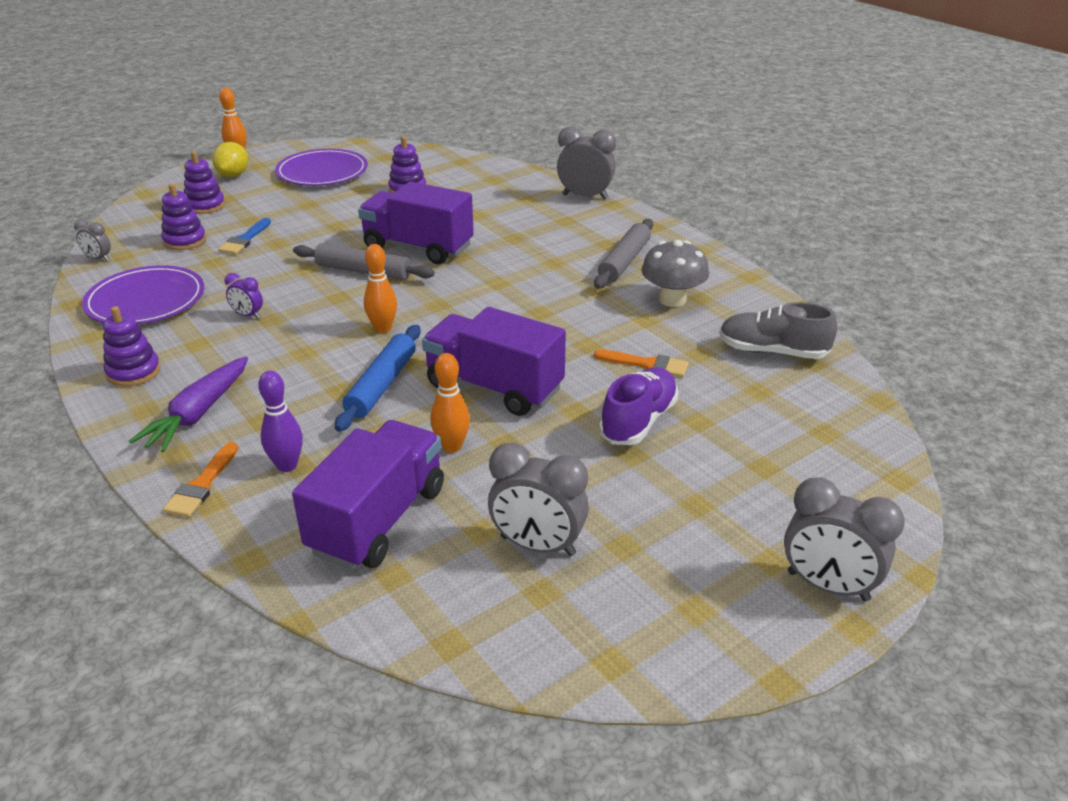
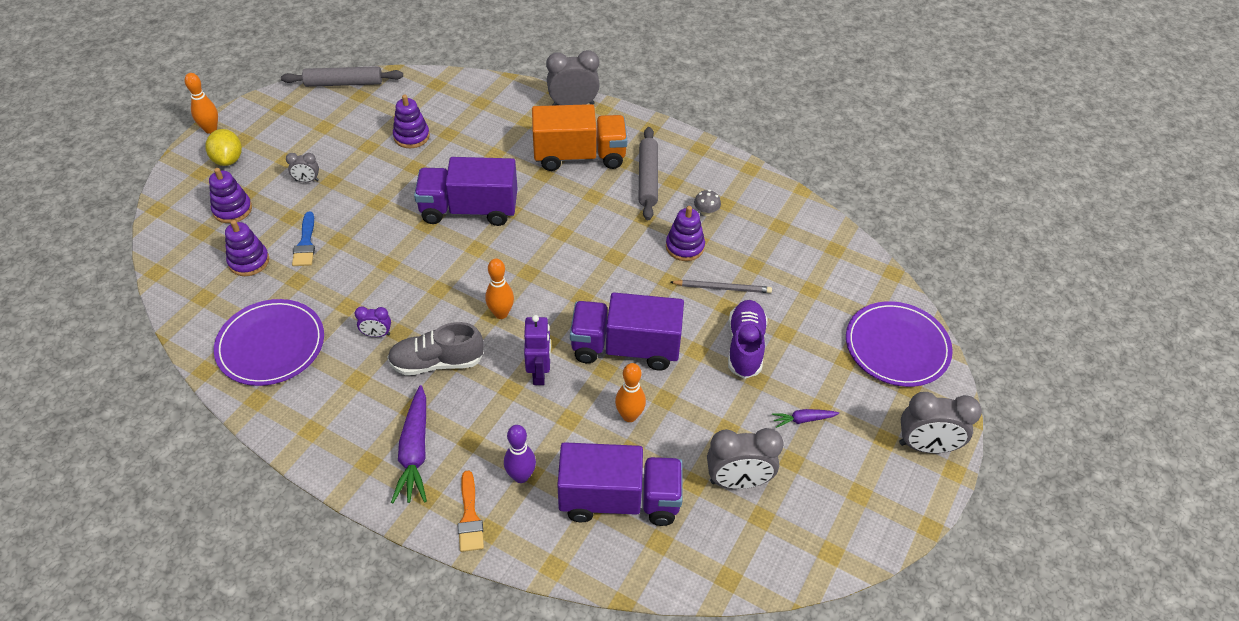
camera: 25 degrees left, 15 degrees up
grey clock [74,219,111,261] -> grey clock moved to [286,153,319,182]
purple stacking toy [103,306,161,387] -> purple stacking toy moved to [666,206,705,261]
purple plate [275,149,368,186] -> purple plate moved to [846,301,953,387]
purple truck [292,420,444,569] -> purple truck turned 90 degrees clockwise [557,442,683,526]
grey rolling pin [293,243,435,280] -> grey rolling pin moved to [281,66,403,87]
blue rolling pin [335,325,421,432] -> purple robot [524,315,551,385]
orange brush [594,349,688,378] -> grey pencil [670,280,772,293]
grey mushroom [641,240,709,307] -> grey mushroom [694,190,721,216], size x0.49
grey shoe [719,302,837,359] -> grey shoe moved to [387,322,484,375]
none -> orange truck [532,104,627,171]
none -> purple carrot [772,409,839,428]

